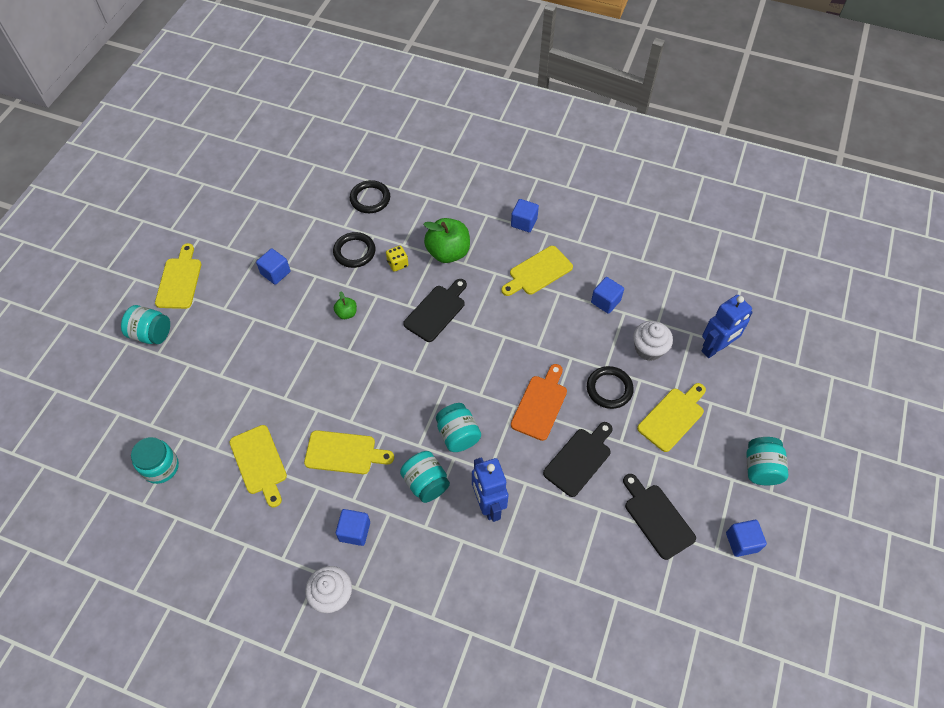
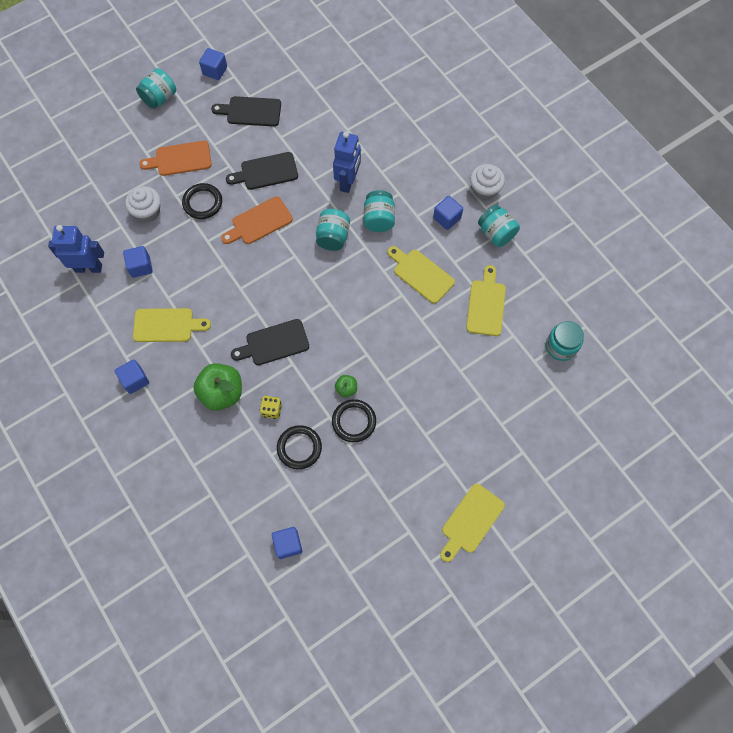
camera: 145 degrees left, 10 degrees up
turquoise jar [121,305,170,344] -> turquoise jar moved to [478,205,520,247]
blue cube [256,248,290,285] -> blue cube moved to [272,527,302,559]
black ring [350,180,390,213] -> black ring moved to [332,399,376,442]
black cutting board [623,474,696,560] -> black cutting board turned 90 degrees clockwise [211,96,281,127]
yellow cutting board [637,383,706,452] -> orange cutting board [139,141,212,176]
blue robot [702,295,753,358] -> blue robot moved to [48,225,104,273]

